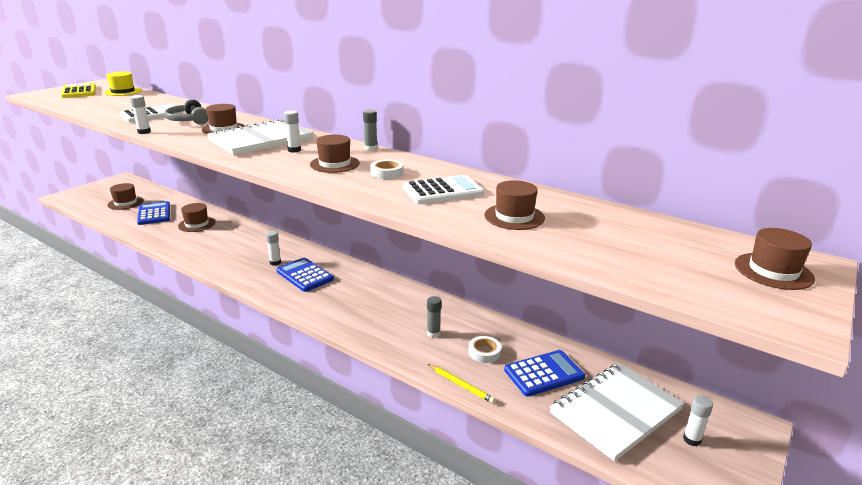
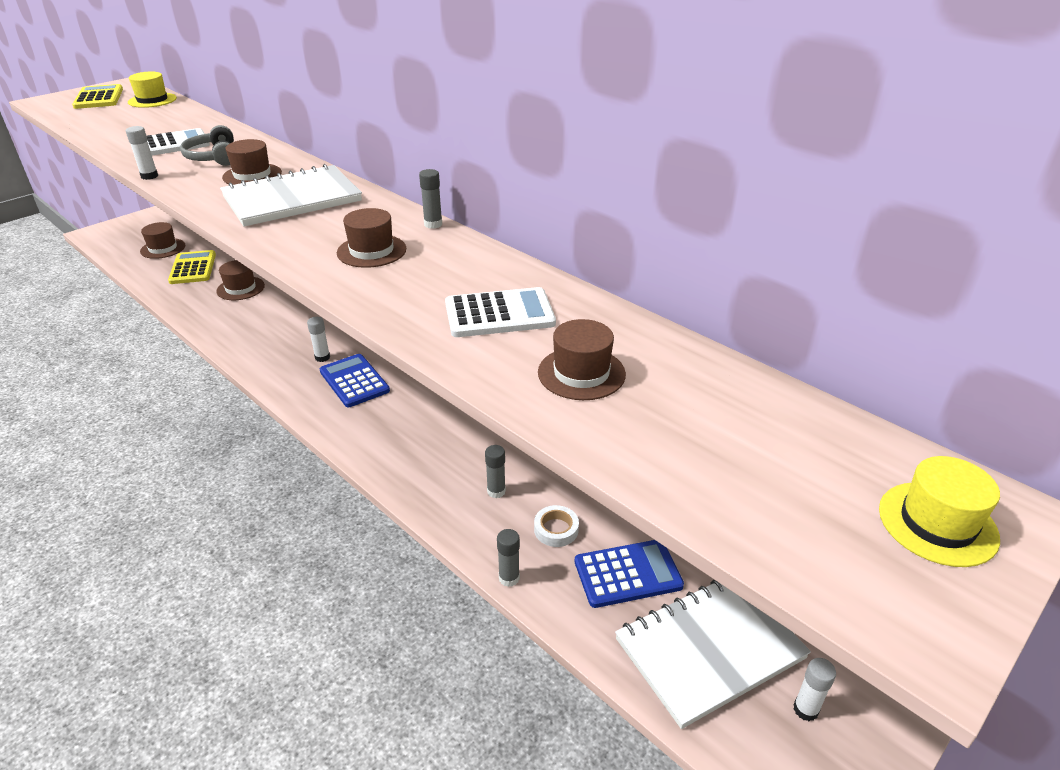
camera: 10 degrees right, 10 degrees up
blue calculator [137,201,170,225] -> yellow calculator [168,250,216,284]
white glue stick [284,110,301,153] -> none
white tape [370,159,403,179] -> none
yellow pencil [428,364,496,404] -> grey glue stick [497,529,520,587]
brown hat [735,228,815,290] -> yellow hat [879,456,1000,567]

